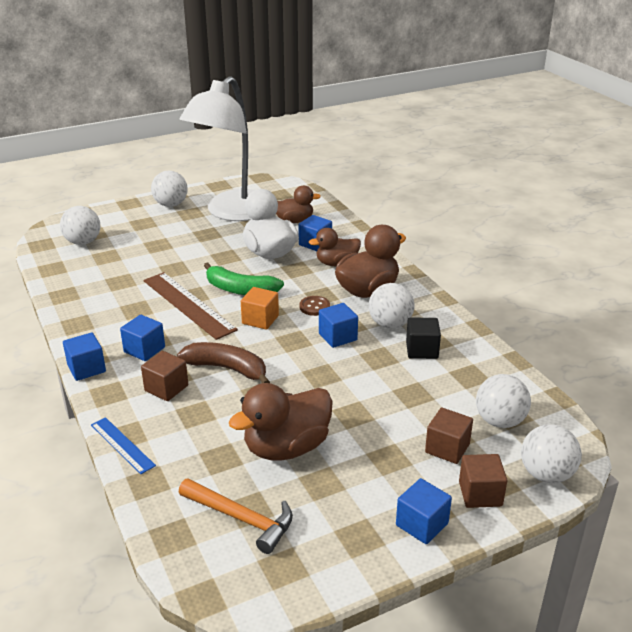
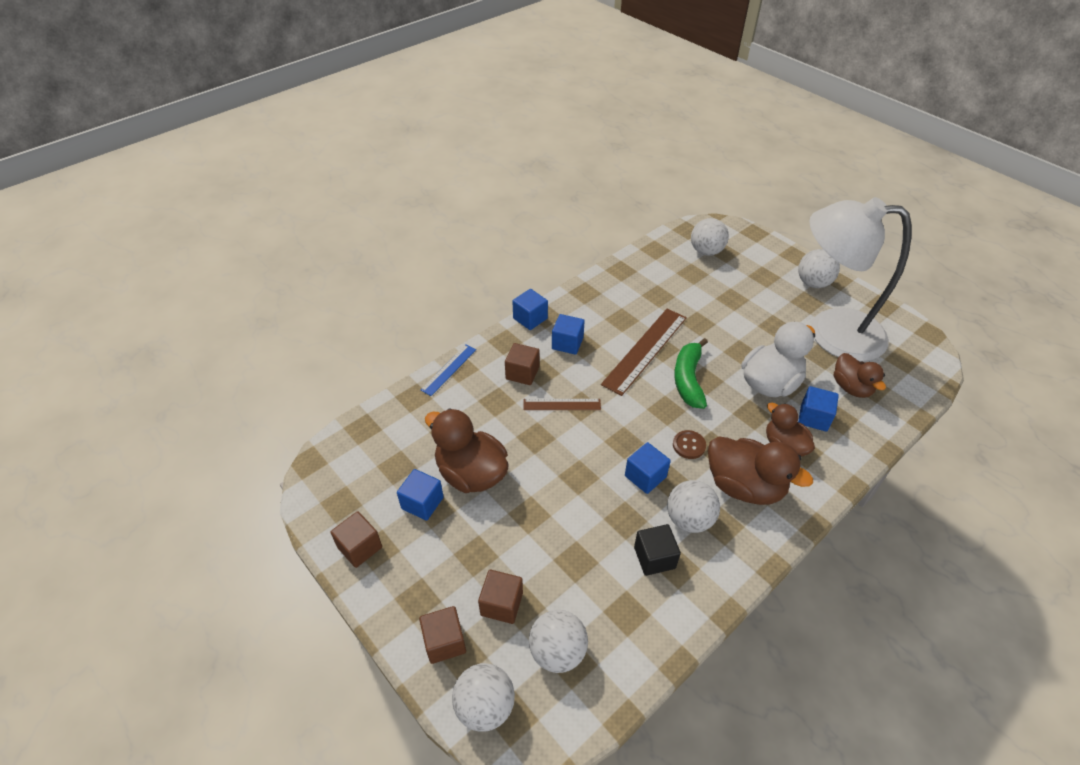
camera: 75 degrees right, 15 degrees up
brown banana [177,342,270,383] -> brown ruler [523,399,601,410]
orange hammer [178,479,293,554] -> none
orange cube [241,287,279,330] -> none
blue cube [396,478,452,544] -> blue cube moved to [397,469,444,521]
none -> brown cube [330,511,382,568]

